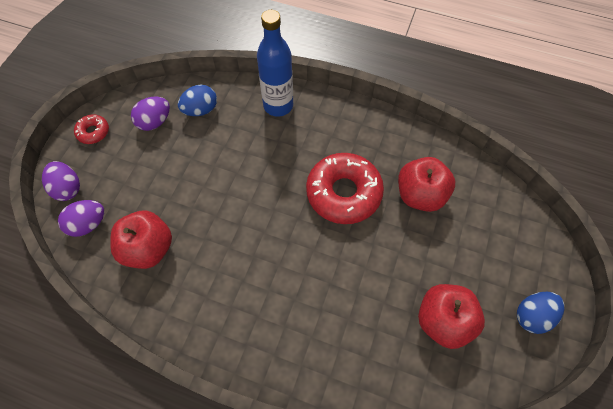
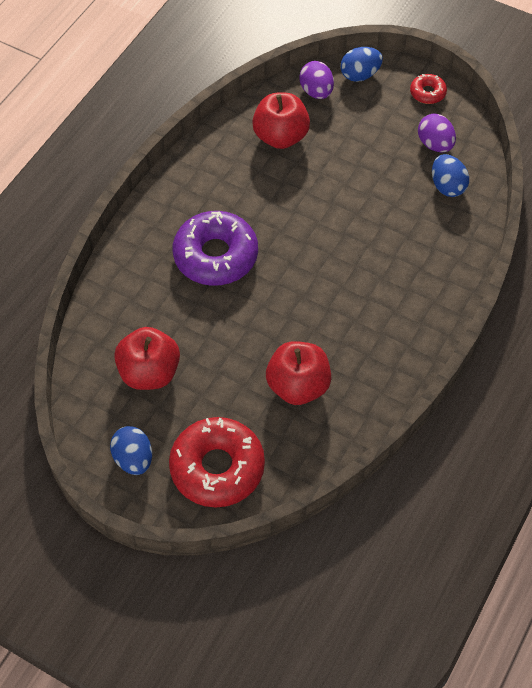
camera: 100 degrees right, 5 degrees down
purple egg [42,161,80,201] -> blue egg [341,47,383,82]
blue bottle [257,10,293,116] -> none
red donut [306,153,384,224] -> red donut moved to [169,417,265,507]
none -> purple donut [173,211,258,286]

